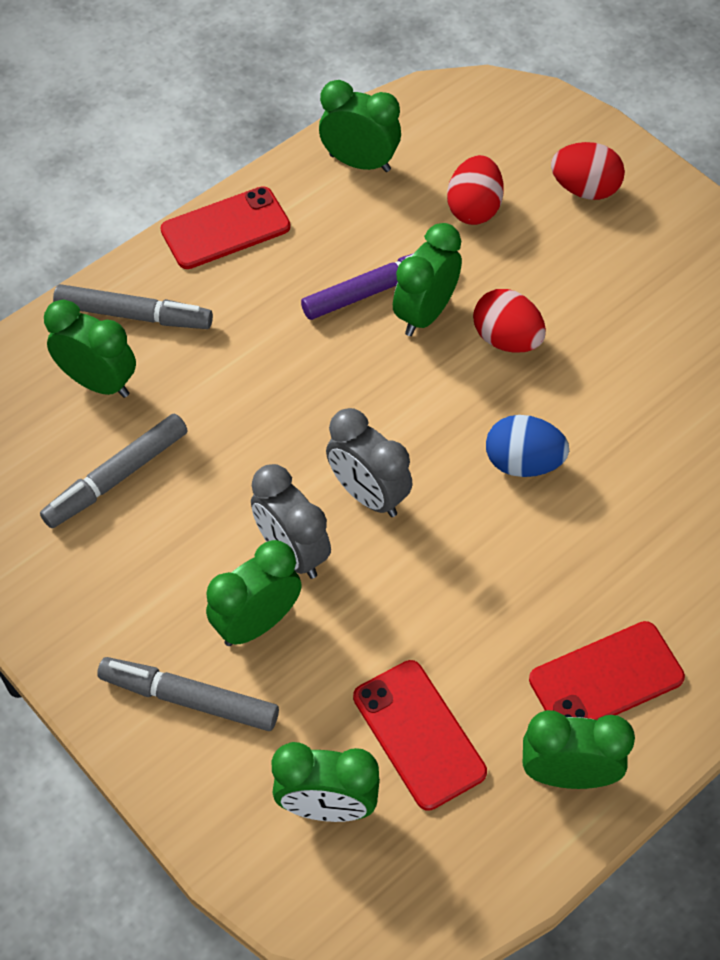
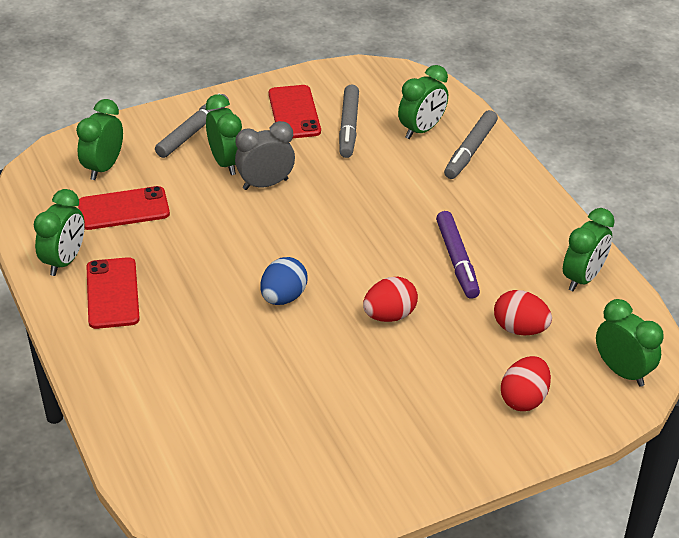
camera: 105 degrees right, 15 degrees down
grey marker [40,413,188,528] -> grey marker turned 150 degrees counterclockwise [339,84,359,158]
red phone [160,186,291,269] -> red phone moved to [269,85,321,138]
grey clock [326,408,413,517] -> none
green clock [393,223,462,336] -> green clock moved to [596,299,664,387]

